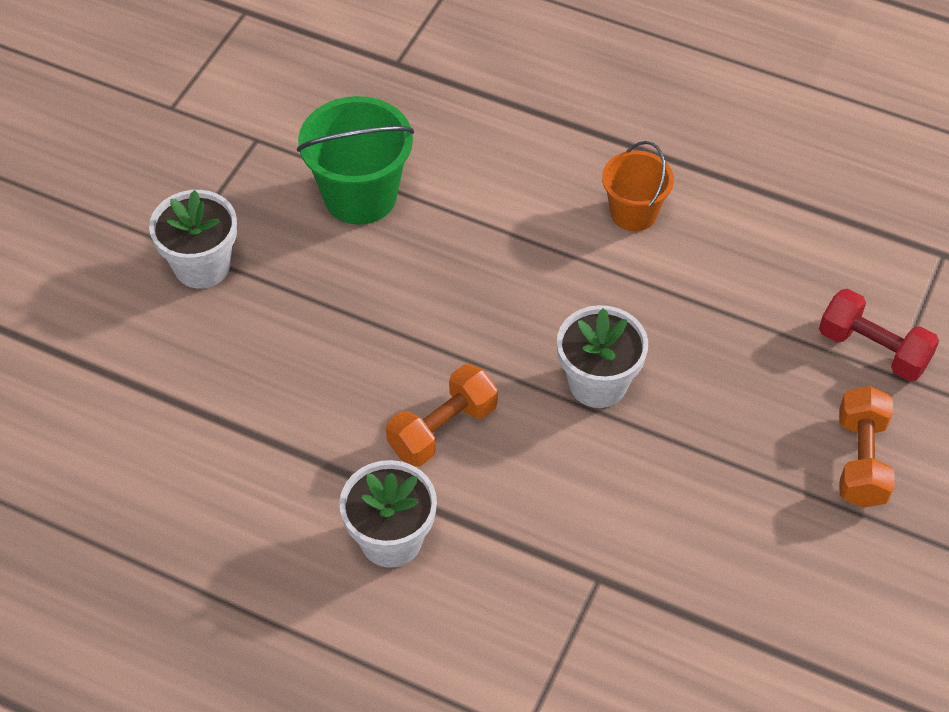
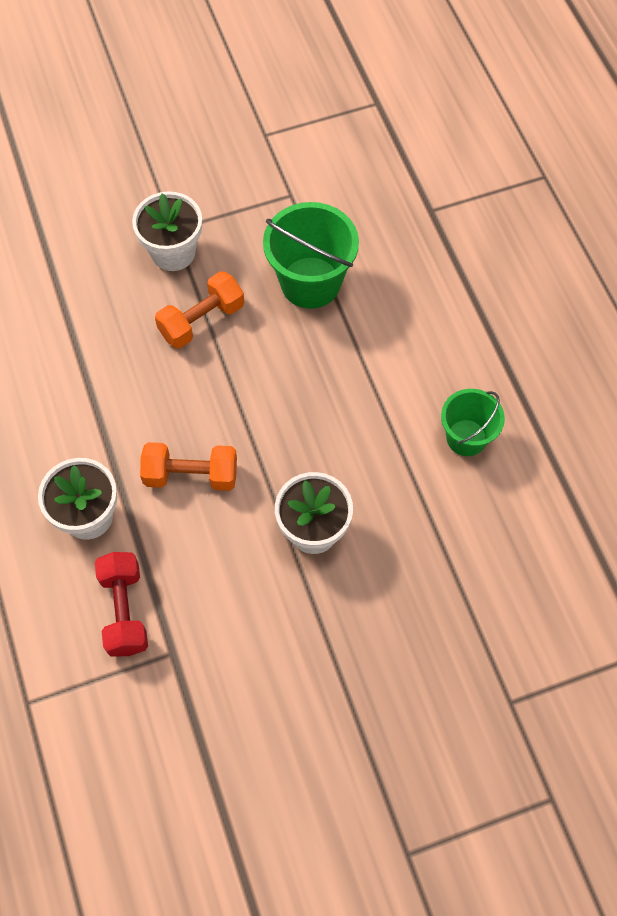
camera: 45 degrees right, 10 degrees up
orange bucket [602,141,674,231] -> green bucket [441,389,505,456]
red dumbbell [819,289,939,381] -> red dumbbell moved to [95,552,148,657]
orange dumbbell [840,386,895,508] -> orange dumbbell moved to [155,271,244,348]

